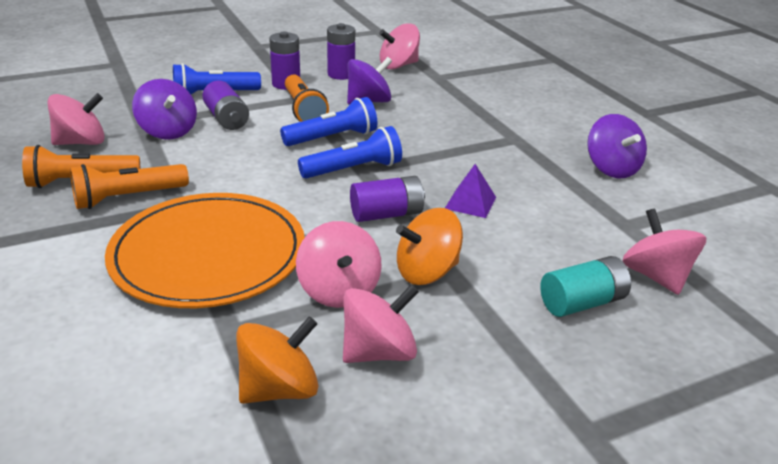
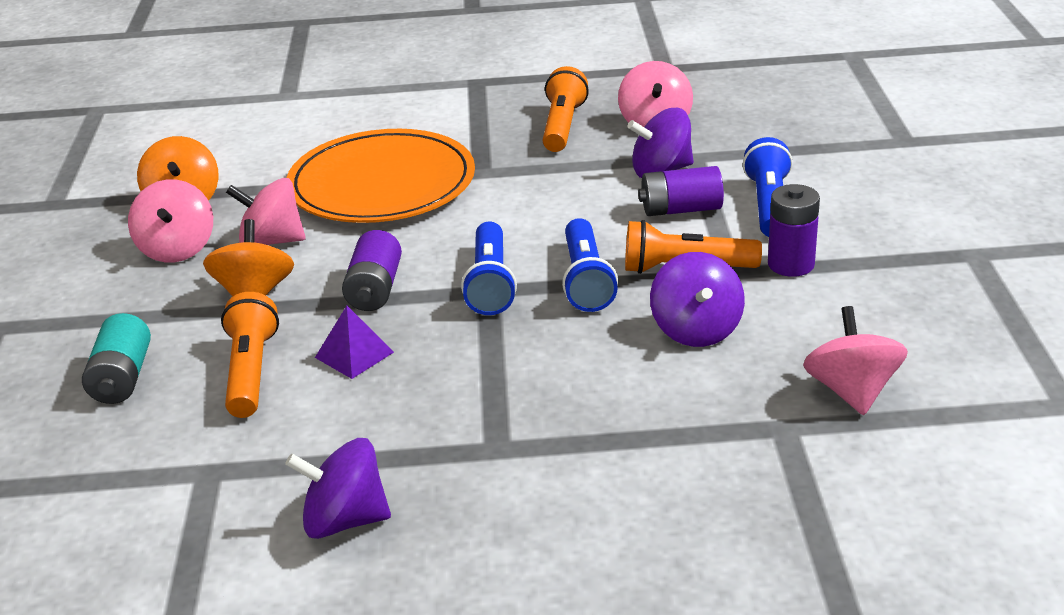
camera: 115 degrees right, 0 degrees up
orange flashlight [70,164,189,209] -> orange flashlight moved to [221,292,279,418]
purple battery [327,23,355,80] -> none
pink spinning top [623,209,707,295] -> none

